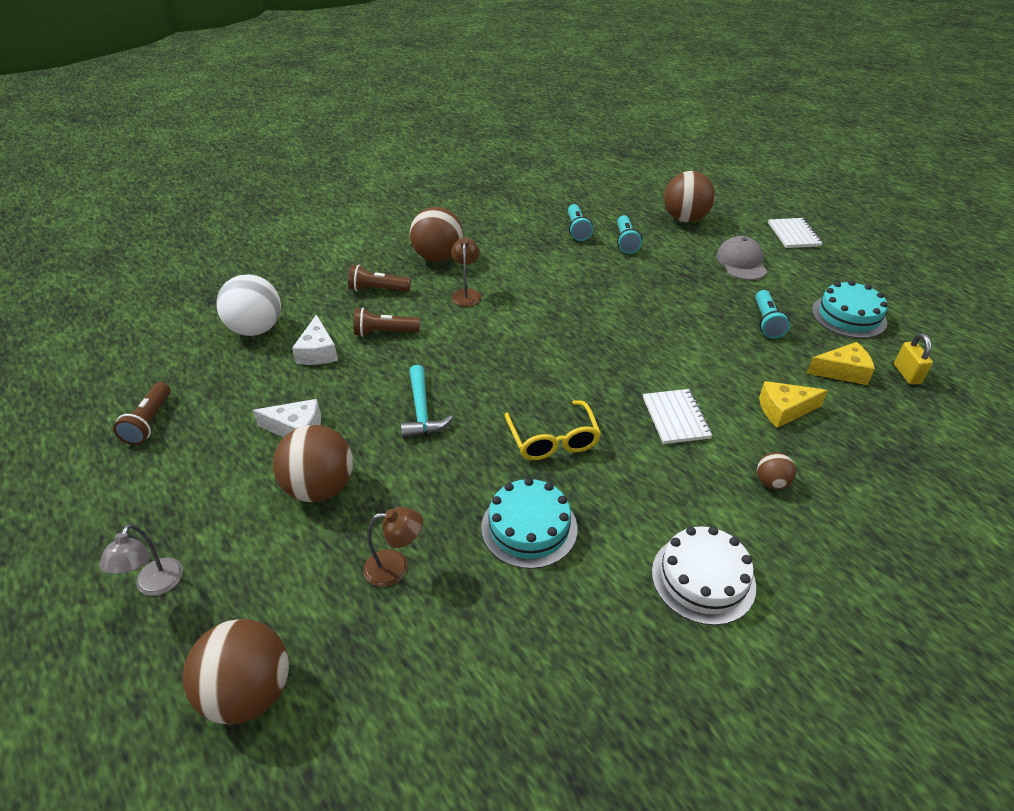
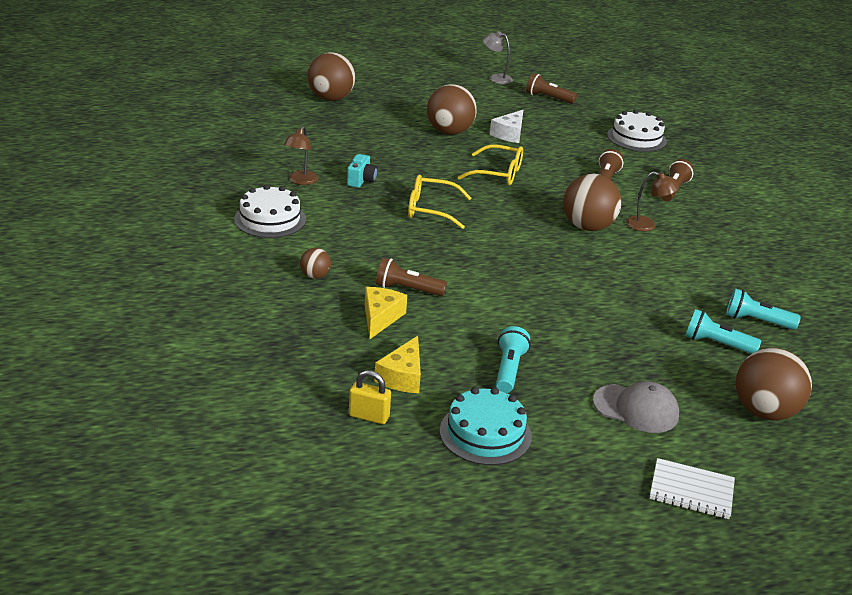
camera: 110 degrees right, 10 degrees down
grey lamp [99,524,183,596] -> grey lamp moved to [483,31,513,84]
white ball [216,274,281,336] -> white cake [607,110,667,152]
white cheese [292,314,338,365] -> none
brown lamp [363,507,423,587] -> brown lamp moved to [284,126,318,185]
turquoise hammer [401,365,453,439] -> yellow glasses [458,144,523,185]
brown ball [410,207,463,262] -> brown ball moved to [563,174,621,231]
turquoise cake [481,478,577,569] -> turquoise camera [347,154,378,188]
white notebook [643,389,713,444] -> none
turquoise flashlight [755,290,790,339] -> turquoise flashlight turned 75 degrees clockwise [496,326,531,393]
none -> brown flashlight [376,258,447,296]

